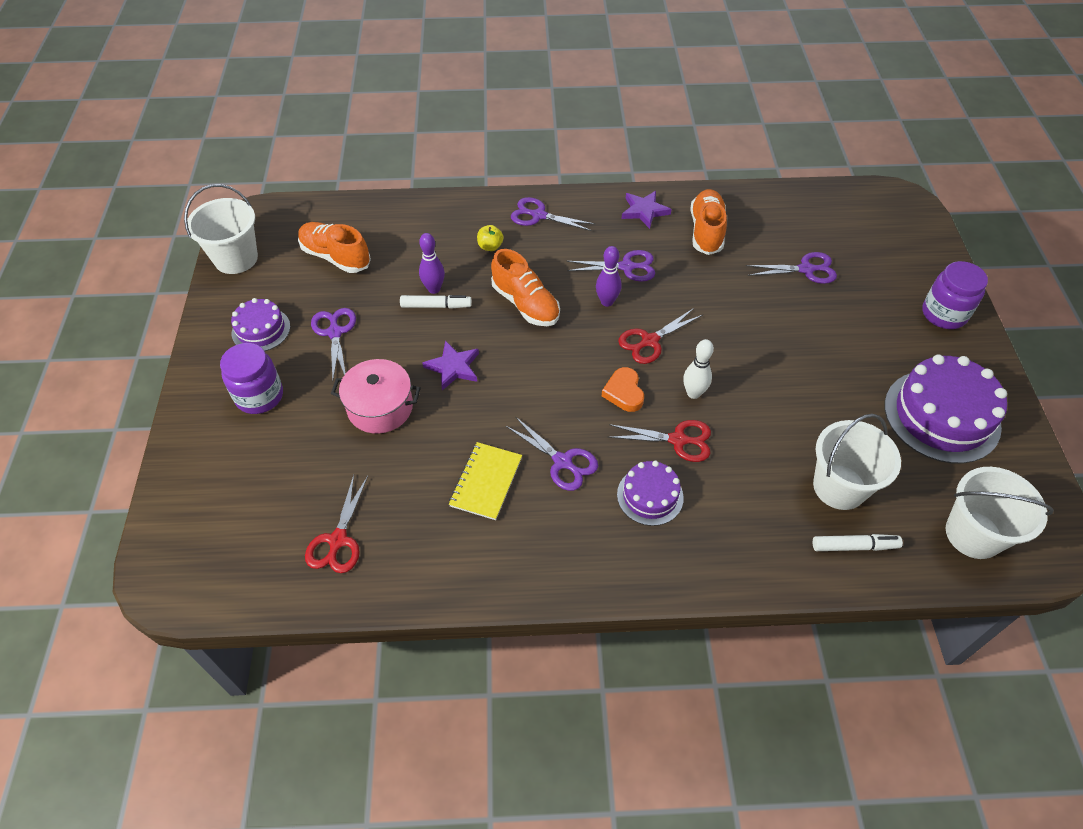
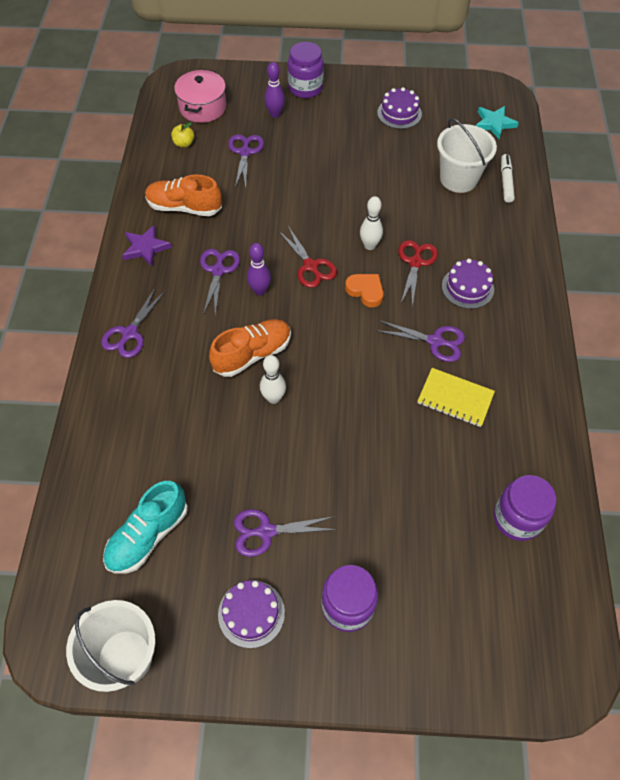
camera: 85 degrees left, 5 degrees up
orange shoe [298,222,371,273] -> turquoise shoe [103,481,188,574]
red scissors [305,475,368,573] -> purple jar [494,475,556,541]
pink pot [331,359,421,434] -> pink pot moved to [174,69,226,123]
white marker [400,295,472,309] -> none
purple bowling pin [419,233,445,294] -> purple bowling pin moved to [264,62,285,118]
purple star [422,340,479,391] -> none
yellow apple [477,225,504,251] -> yellow apple moved to [171,122,194,148]
purple scissors [506,416,598,491] -> purple scissors turned 60 degrees clockwise [375,320,465,362]
orange heart [602,367,644,412] -> orange heart turned 135 degrees counterclockwise [345,274,383,307]
purple cake [884,354,1007,464] -> purple cake [377,87,422,129], size x0.55
white bucket [946,467,1054,559] -> turquoise star [475,106,519,139]
none -> white bowling pin [260,355,286,404]

